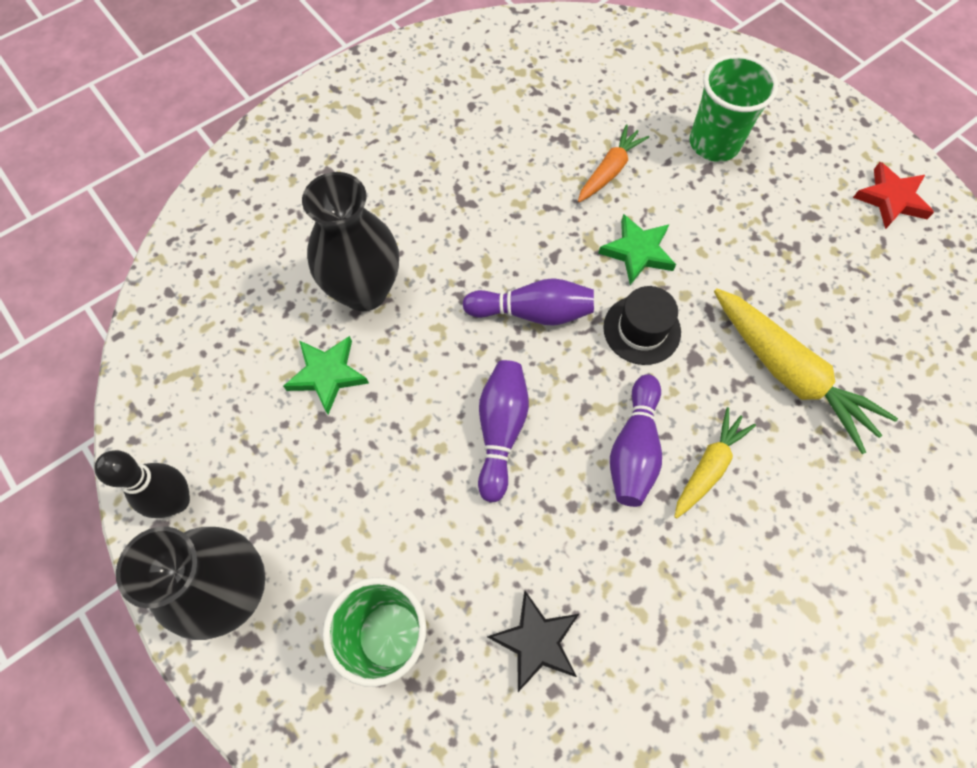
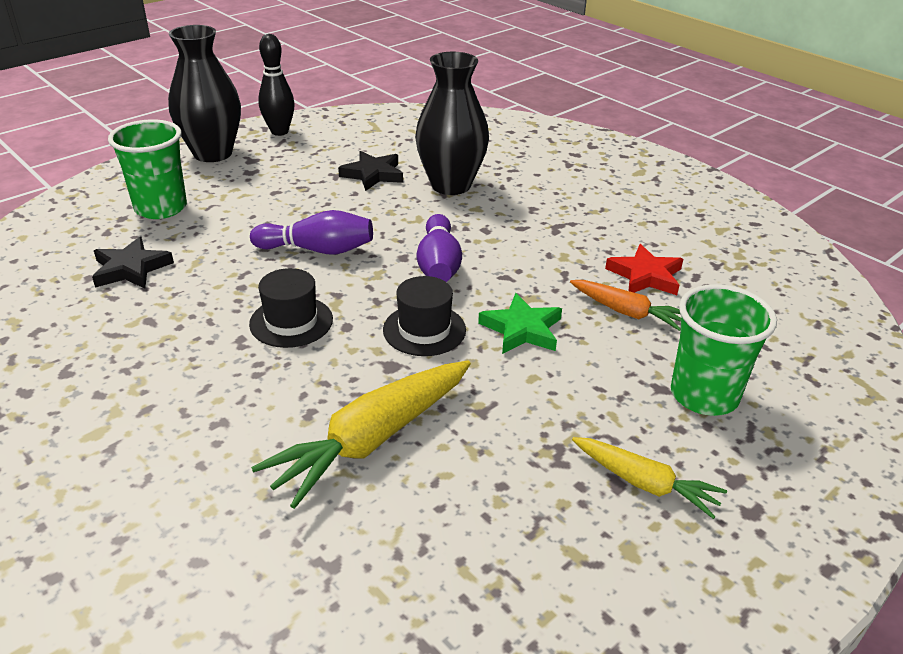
camera: 85 degrees right, 30 degrees down
green star [283,336,369,415] -> black star [338,151,403,191]
purple bowling pin [610,374,662,507] -> black hat [249,268,333,348]
yellow carrot [674,407,756,519] -> yellow carrot moved to [572,437,727,519]
red star [853,162,934,229] -> red star moved to [605,244,683,295]

